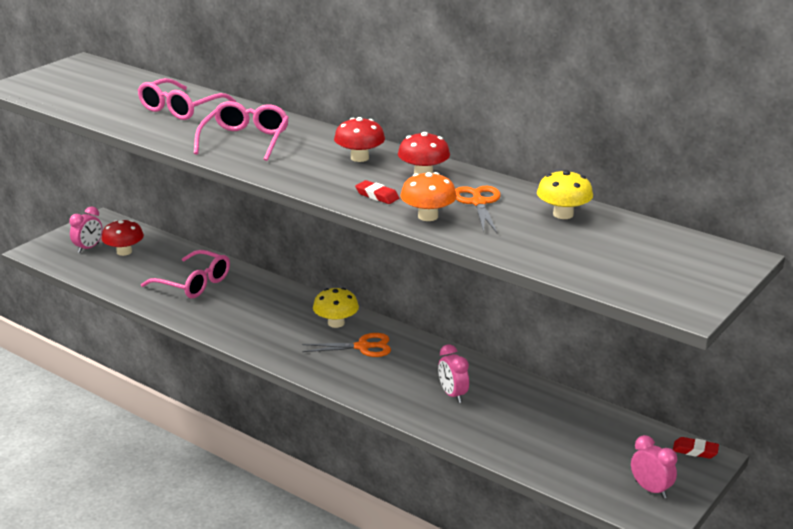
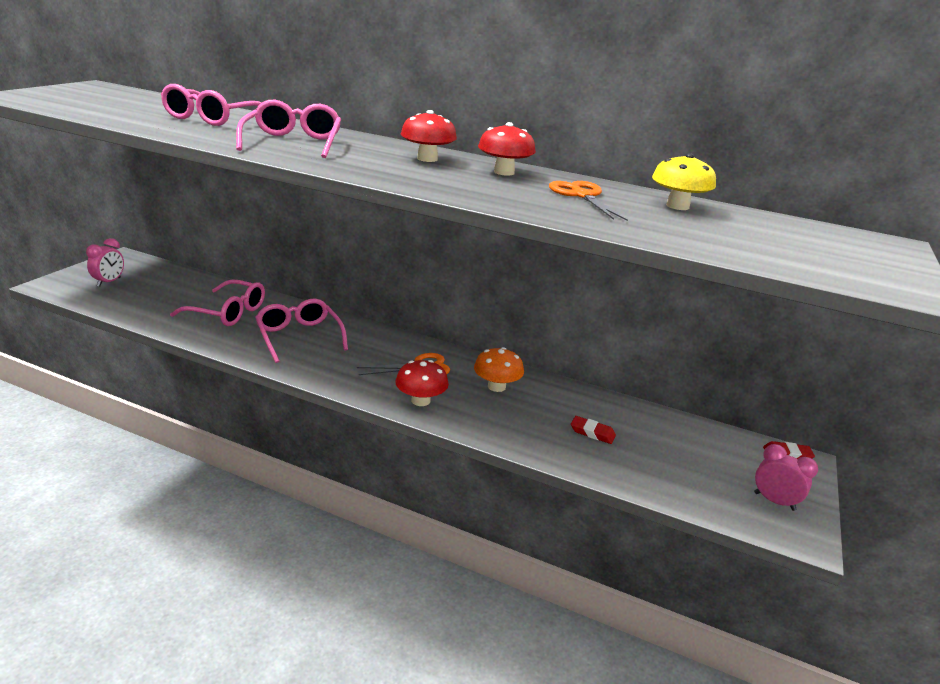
camera: 15 degrees left, 0 degrees up
red mushroom [101,220,144,256] -> red mushroom moved to [395,360,449,406]
yellow mushroom [313,288,359,328] -> none
red eraser [355,180,399,204] -> red eraser moved to [571,416,616,444]
orange mushroom [400,172,457,221] -> orange mushroom moved to [474,347,524,392]
pink clock [438,344,469,403] -> none
none -> pink glasses [255,299,348,363]

